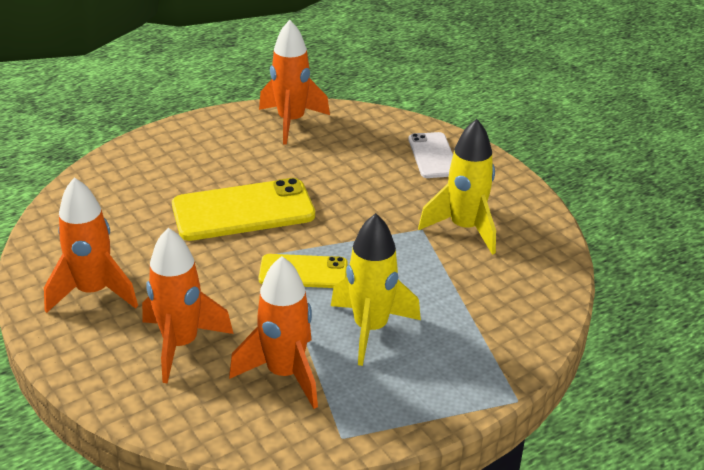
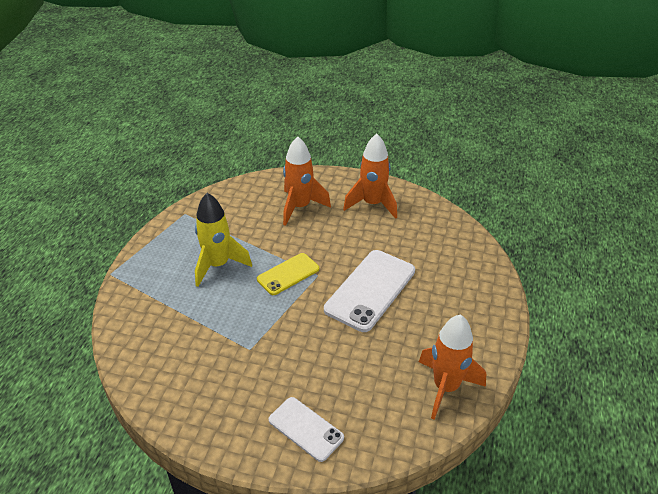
camera: 140 degrees right, 5 degrees up
yellow phone [172,178,315,241] -> white phone [324,250,415,332]
orange rocket [229,256,318,409] -> none
yellow rocket [418,119,496,255] -> none

